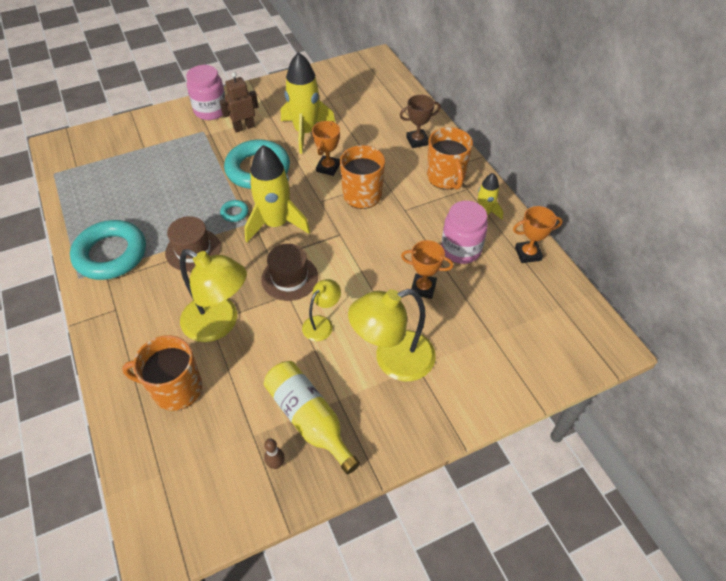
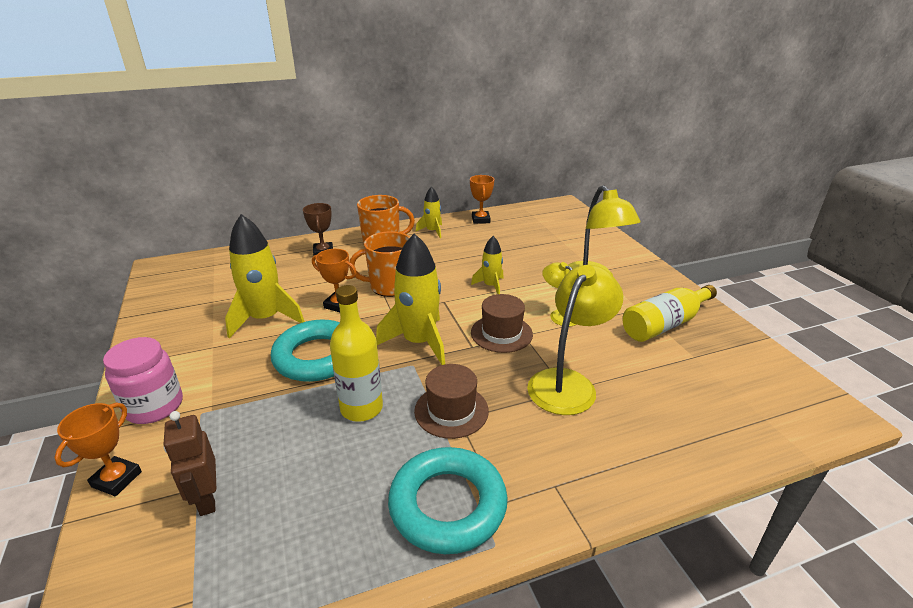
camera: 85 degrees left, 20 degrees down
orange mug [122,335,202,411] -> none
brown robot [220,72,258,133] -> brown robot moved to [164,411,216,516]
turquoise ring [220,200,248,222] -> none
brown bowling pin [264,439,285,469] -> none
orange trophy [401,240,453,299] -> orange trophy moved to [54,403,142,496]
pink jar [441,201,488,264] -> none
none -> yellow bottle [330,285,383,422]
none -> yellow rocket [471,236,504,294]

